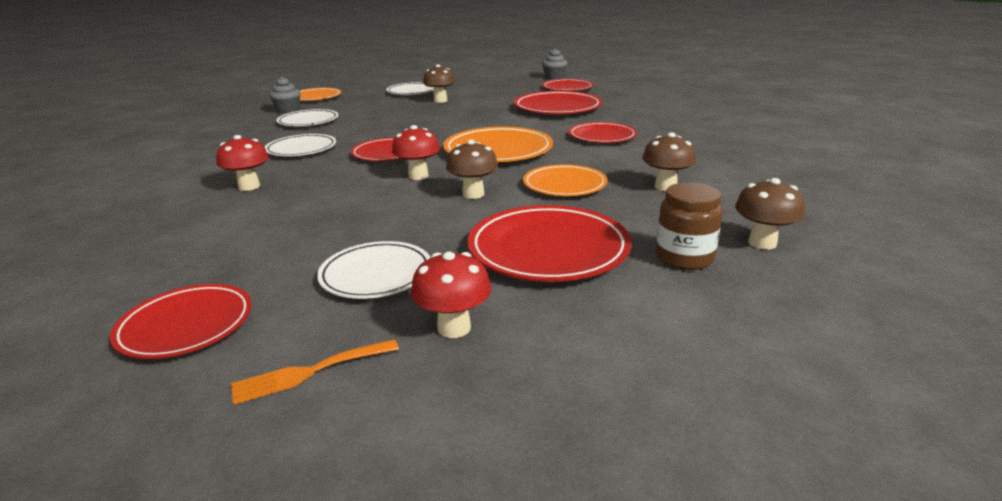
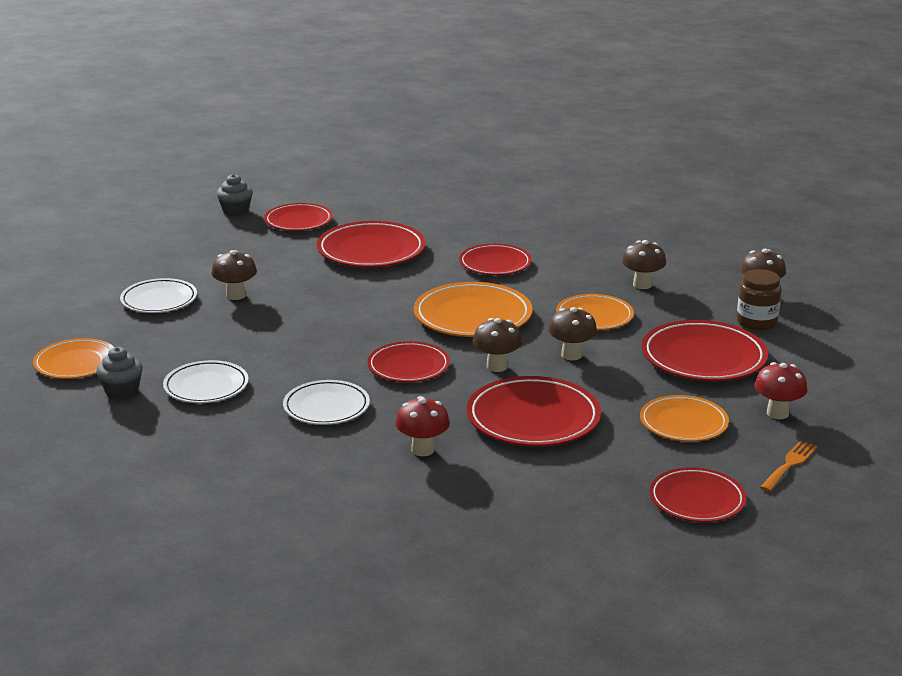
camera: 60 degrees left, 0 degrees up
orange fork [231,339,399,405] -> orange fork turned 150 degrees counterclockwise [760,441,818,492]
white plate [317,241,430,299] -> orange plate [640,395,729,442]
red mushroom [392,125,440,180] -> brown mushroom [473,318,522,372]
none -> red plate [467,376,601,446]

